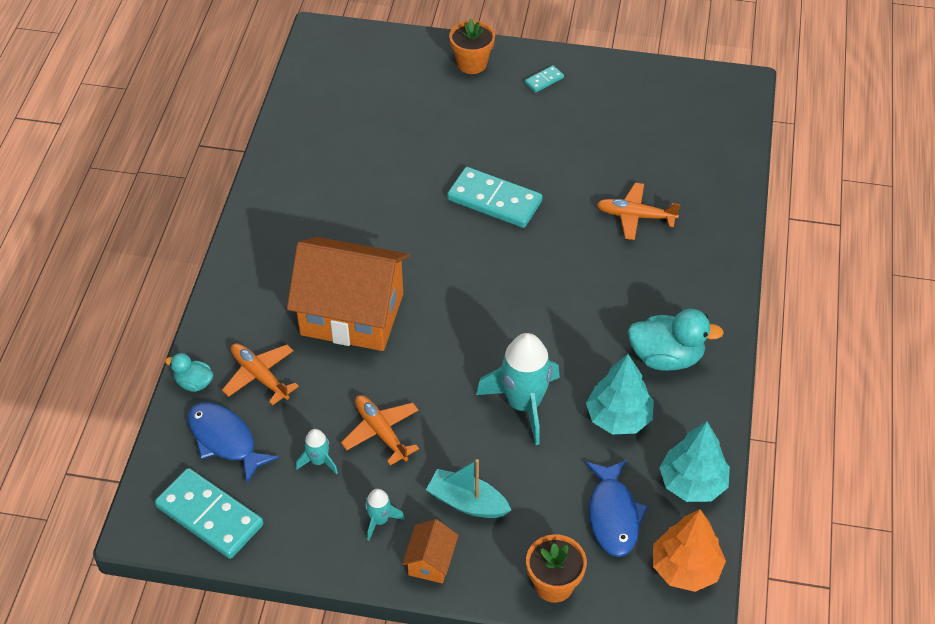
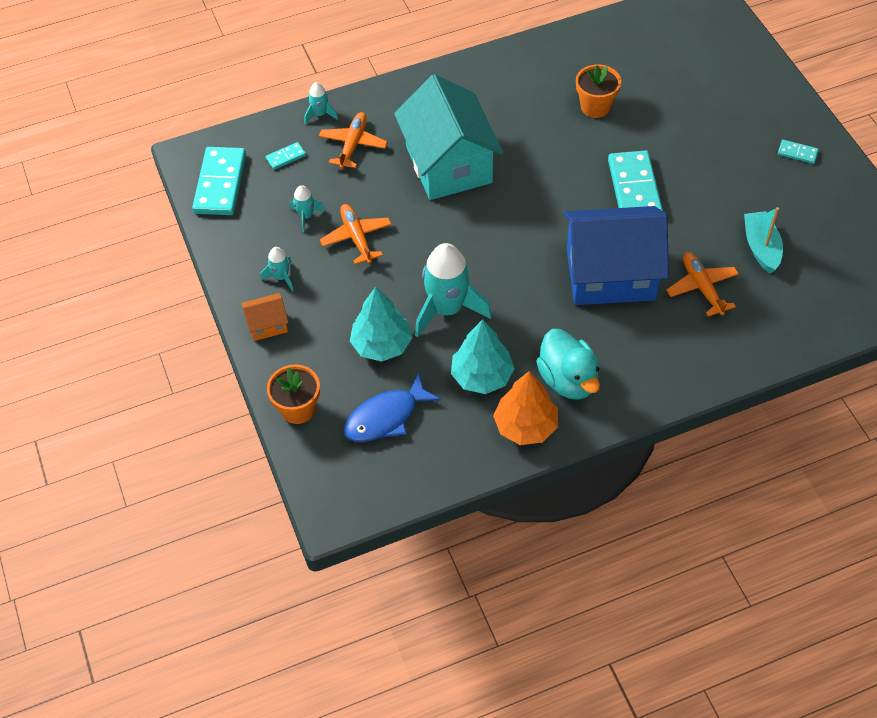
camera: 60 degrees right, 5 degrees up
turquoise duck [165,353,214,392] -> turquoise rocket [305,82,338,124]
blue fish [188,402,279,483] -> turquoise domino [266,142,306,170]
orange house [287,237,409,351] -> turquoise house [394,74,503,200]
orange plane [341,395,419,466] -> orange plane turned 45 degrees counterclockwise [320,204,392,265]
turquoise boat [426,459,511,518] -> turquoise boat moved to [744,207,783,274]
orange flower pot [449,19,495,74] -> orange flower pot moved to [576,65,621,118]
orange tree [653,509,726,592] -> orange tree moved to [493,371,558,445]
turquoise tree [659,421,730,502] -> turquoise tree moved to [350,287,412,362]
none -> blue house [563,206,669,305]

